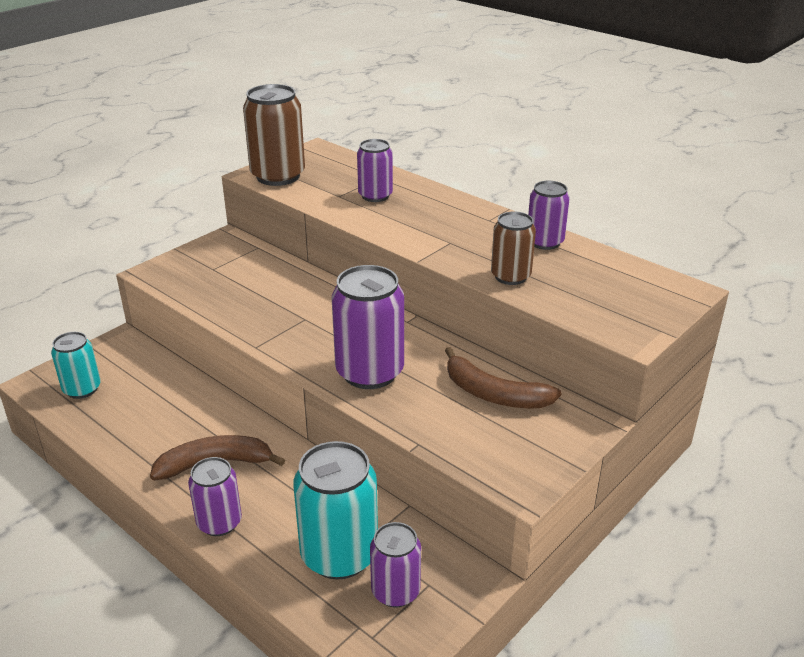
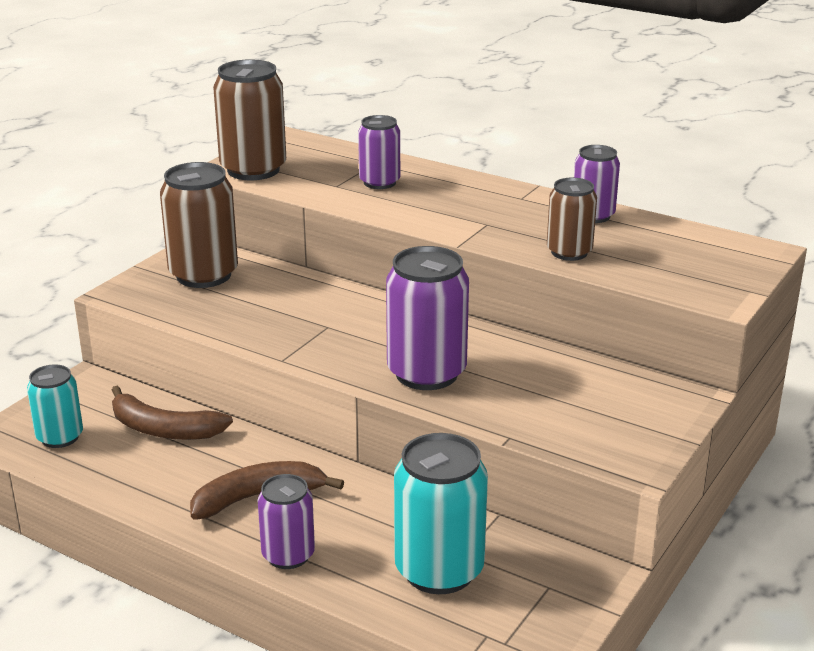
camera: 10 degrees left, 5 degrees down
purple can [370,522,421,608] -> none
brown banana [445,347,561,408] -> brown banana moved to [112,385,233,440]
none -> brown can [160,162,238,288]

